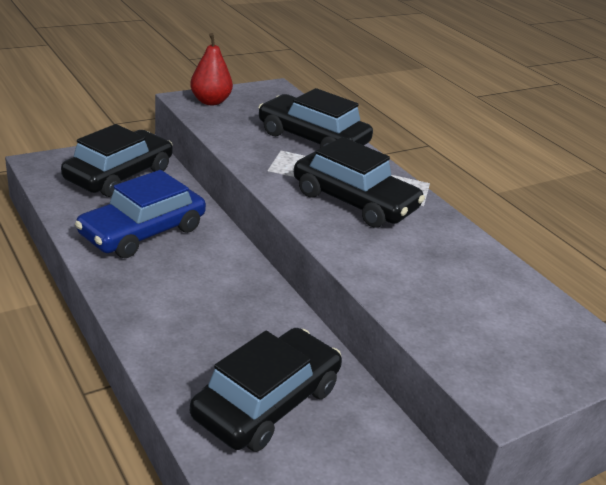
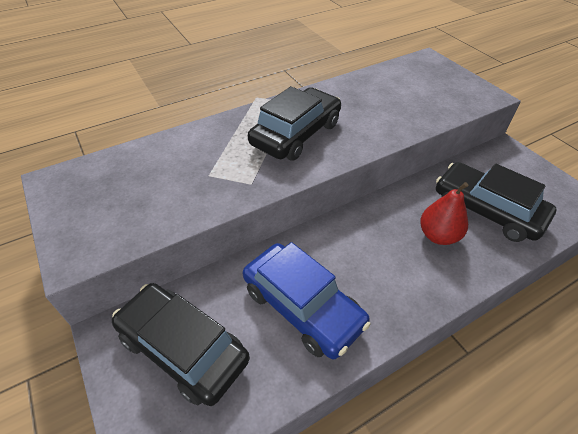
camera: 85 degrees left, 15 degrees up
red pear [190,33,233,105] -> red pear moved to [420,182,468,245]
black car [258,88,373,148] -> none

